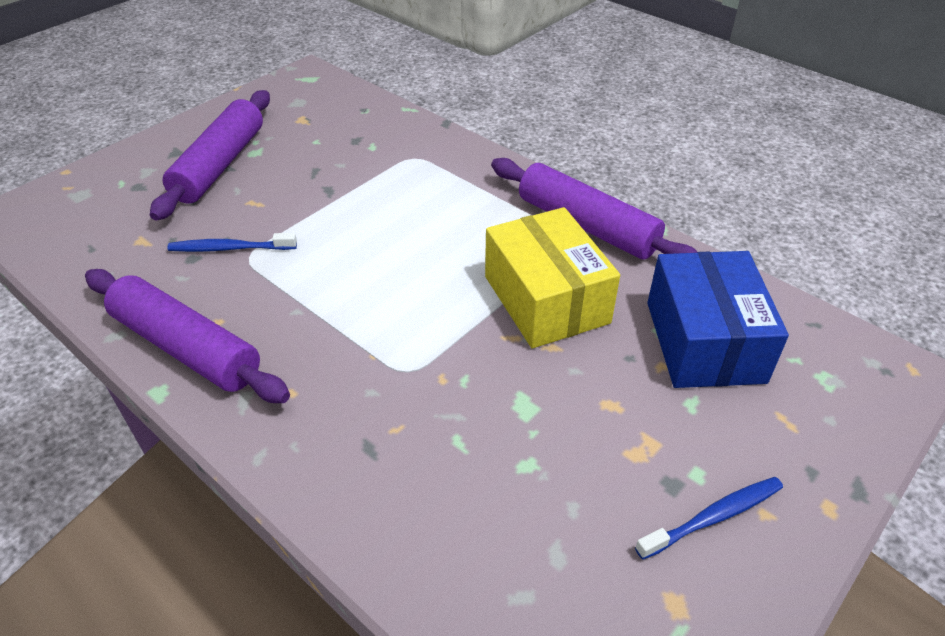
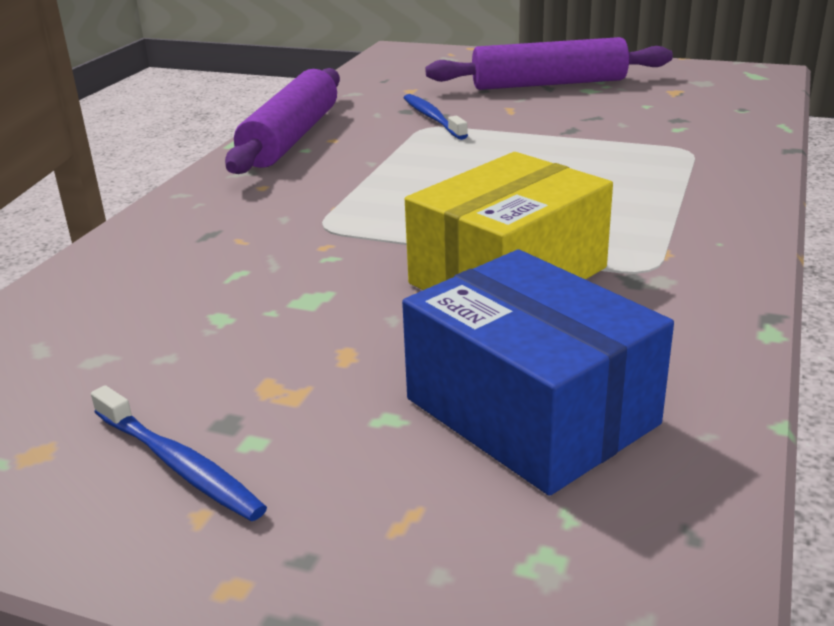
camera: 70 degrees right, 15 degrees down
purple rolling pin [491,158,697,259] -> none
blue box [647,251,789,388] -> blue box turned 75 degrees clockwise [402,249,674,496]

